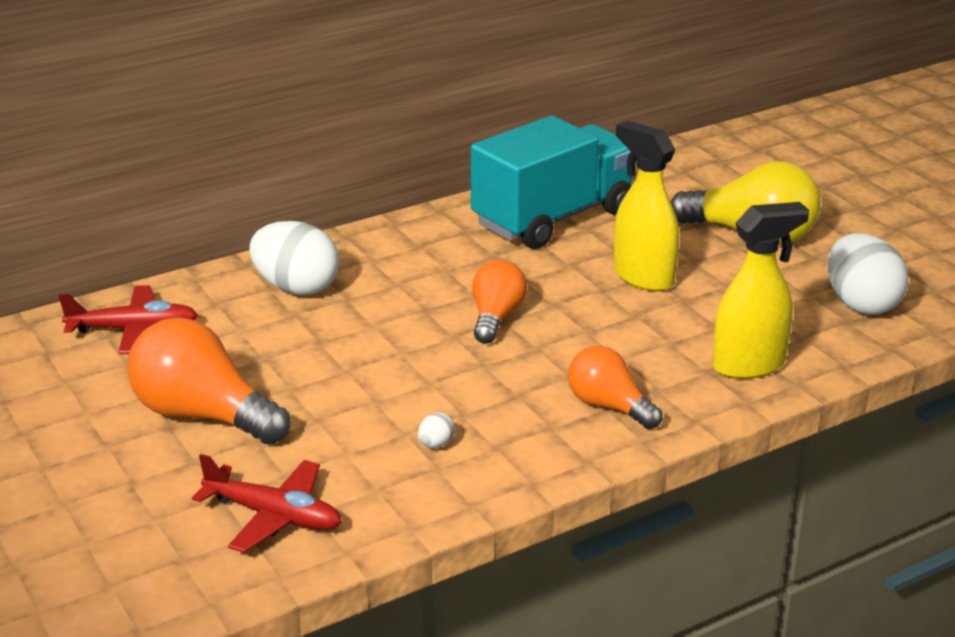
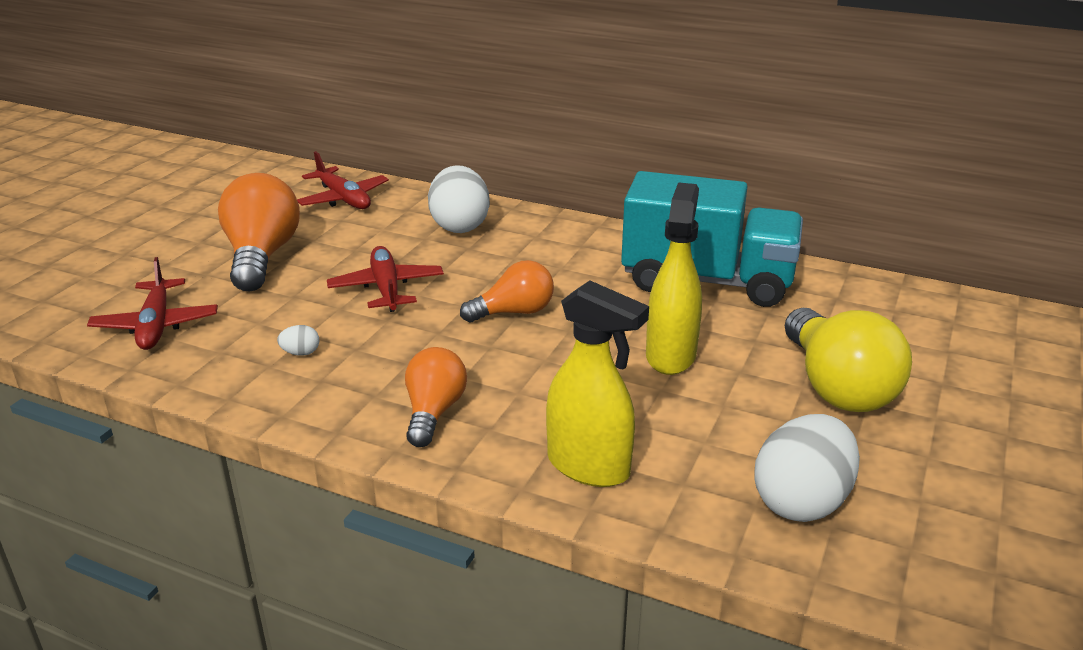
camera: 55 degrees right, 0 degrees up
none -> red plane [327,246,444,312]

